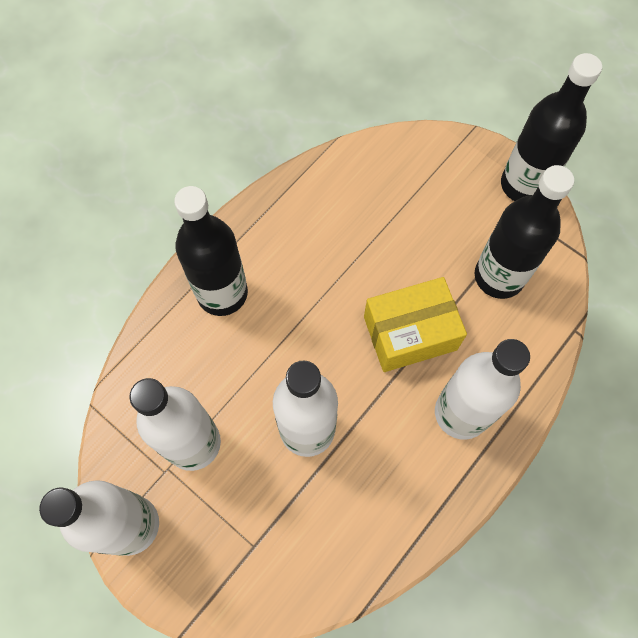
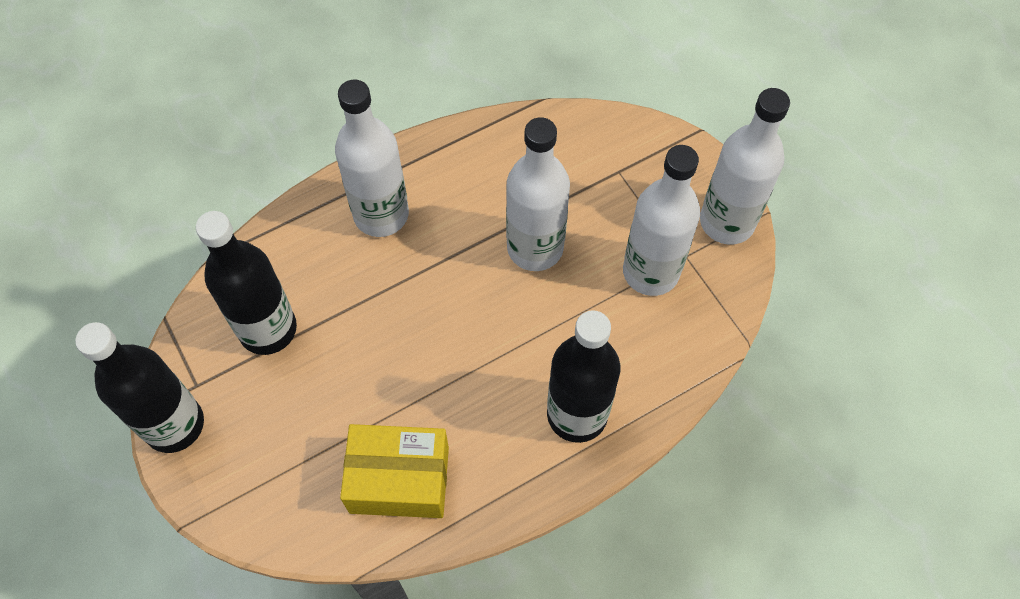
camera: 160 degrees left, 5 degrees down
yellow box [364,277,467,372] -> yellow box moved to [340,424,449,518]

